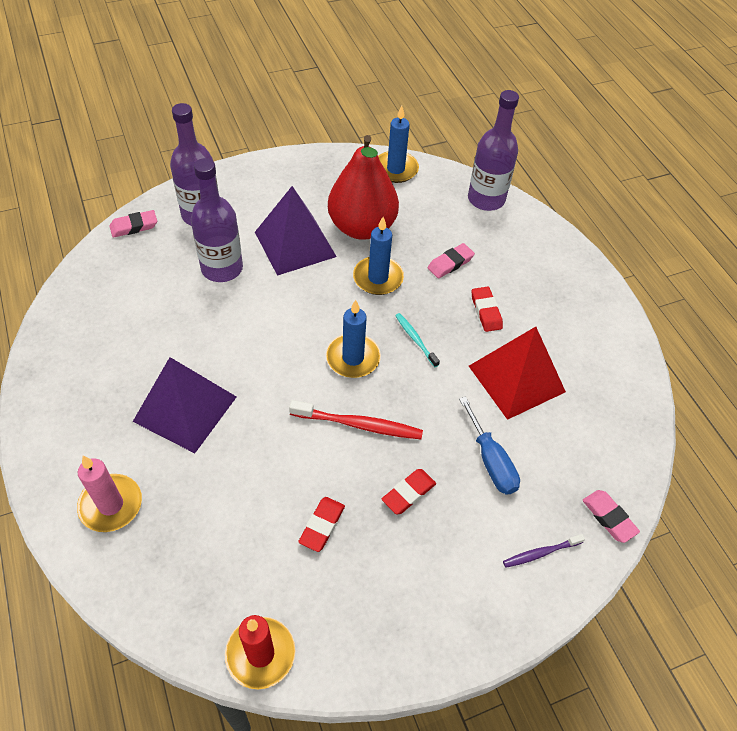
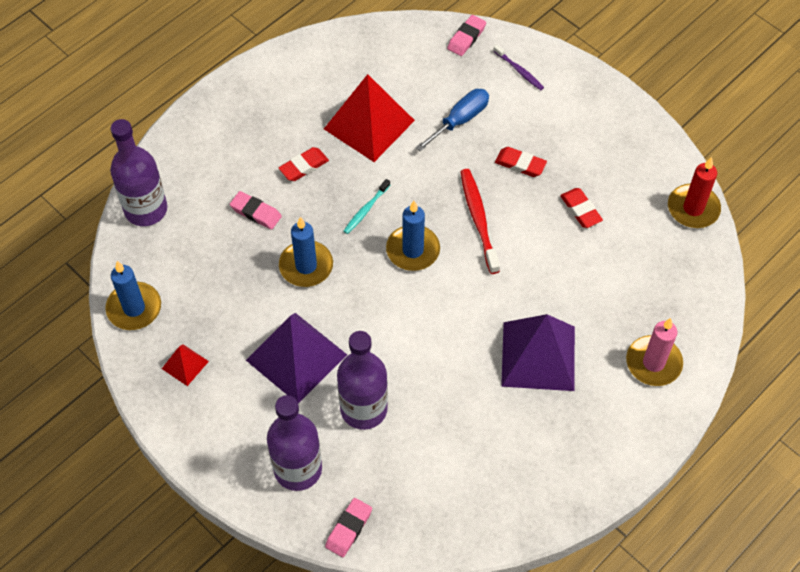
camera: 110 degrees left, 5 degrees up
pink eraser [109,210,157,238] -> pink eraser turned 75 degrees clockwise [325,498,372,557]
red eraser [298,497,345,552] -> red eraser turned 60 degrees clockwise [560,188,603,228]
red pear [328,135,399,240] -> none
none -> red pyramid [162,344,209,386]

